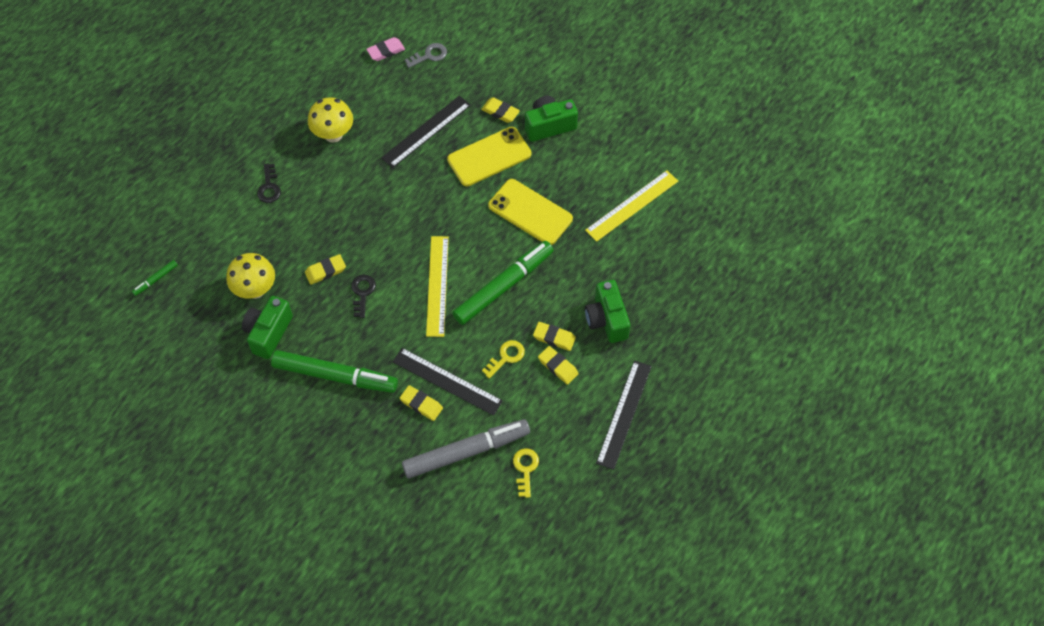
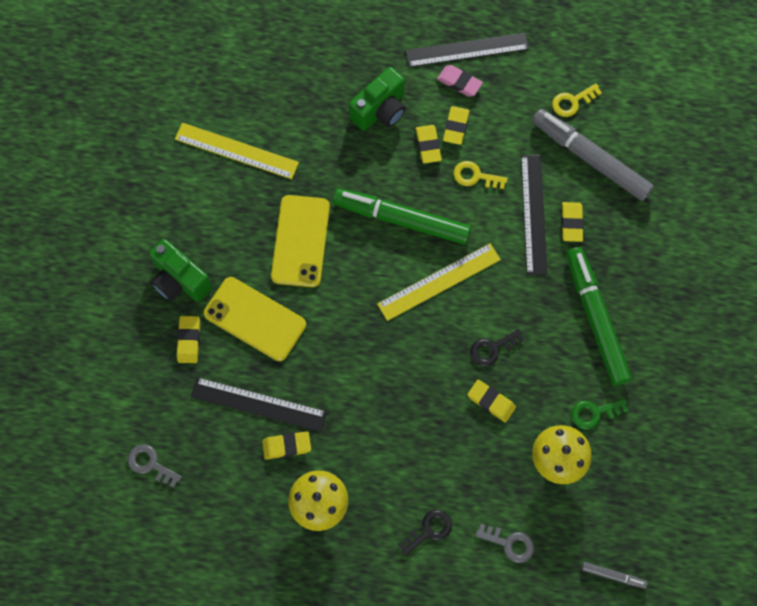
camera: 120 degrees left, 10 degrees up
green marker [132,260,178,296] -> grey marker [582,562,647,589]
green camera [242,296,293,359] -> green key [571,398,628,429]
pink eraser [366,37,405,61] -> pink eraser moved to [437,65,483,97]
none -> yellow eraser [262,431,311,459]
none -> grey key [475,524,534,563]

